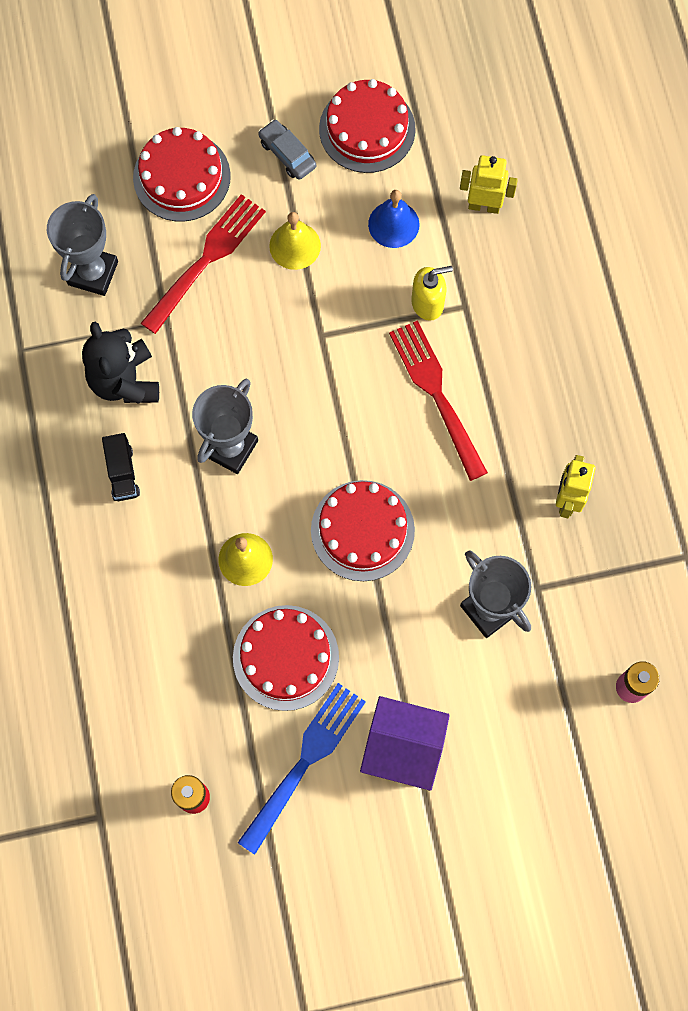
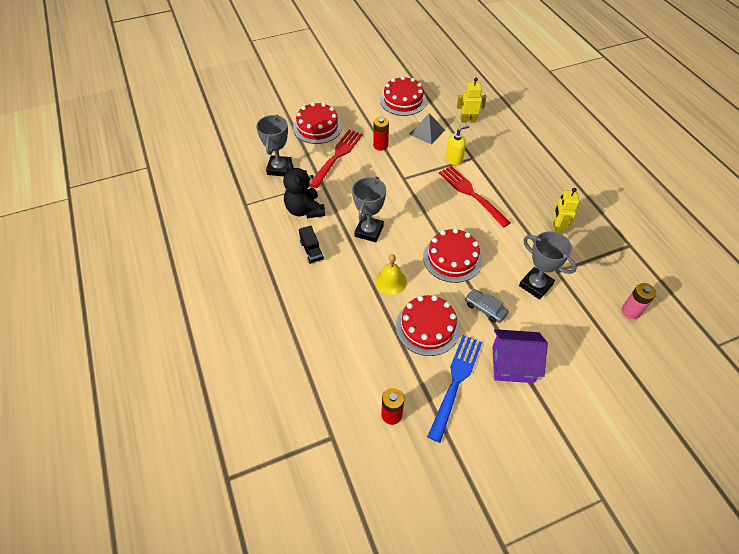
camera: 10 degrees left, 20 degrees down
grey car [258,119,316,180] -> grey car moved to [465,289,508,323]
yellow bell [269,212,321,270] -> red battery [373,117,389,151]
blue bell [368,190,419,248] -> grey pyramid [409,113,445,145]

